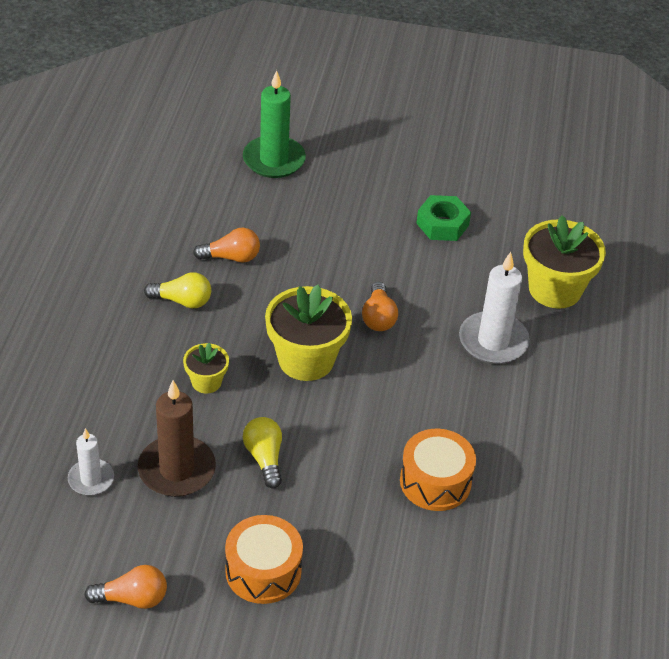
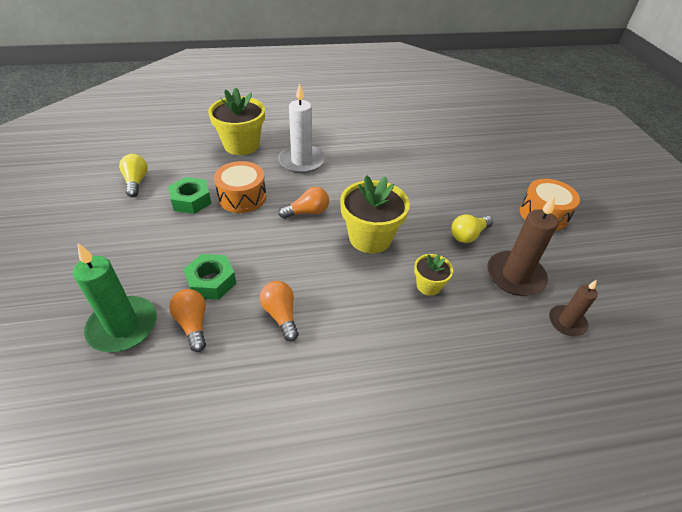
camera: 110 degrees left, 0 degrees up
white candle [68,428,114,495] -> brown candle [549,280,598,336]
orange light bulb [84,565,167,609] -> orange light bulb moved to [169,289,206,352]
yellow light bulb [144,272,211,308] -> yellow light bulb moved to [119,154,148,197]
orange drum [400,429,476,511] -> orange drum moved to [214,161,266,213]
none -> green nut [183,254,236,300]

